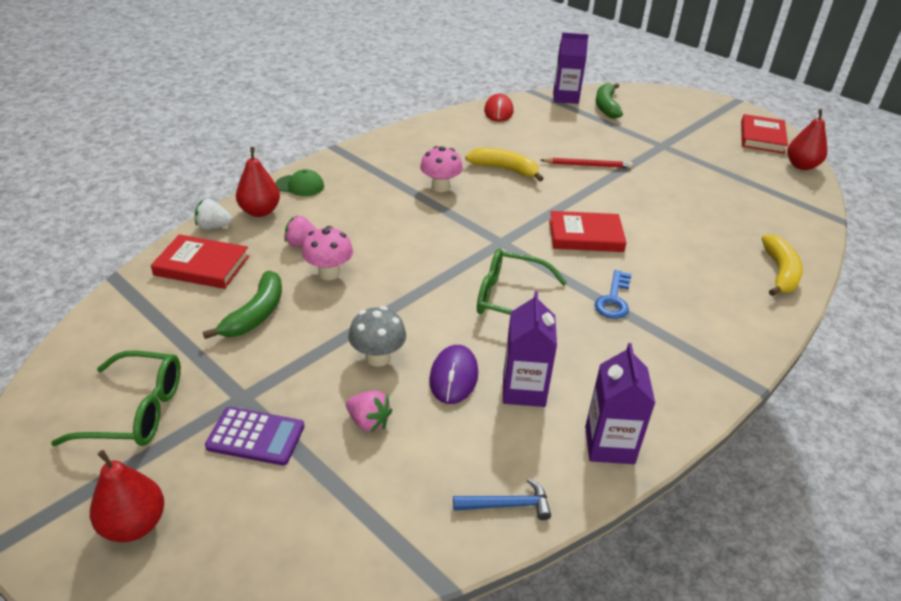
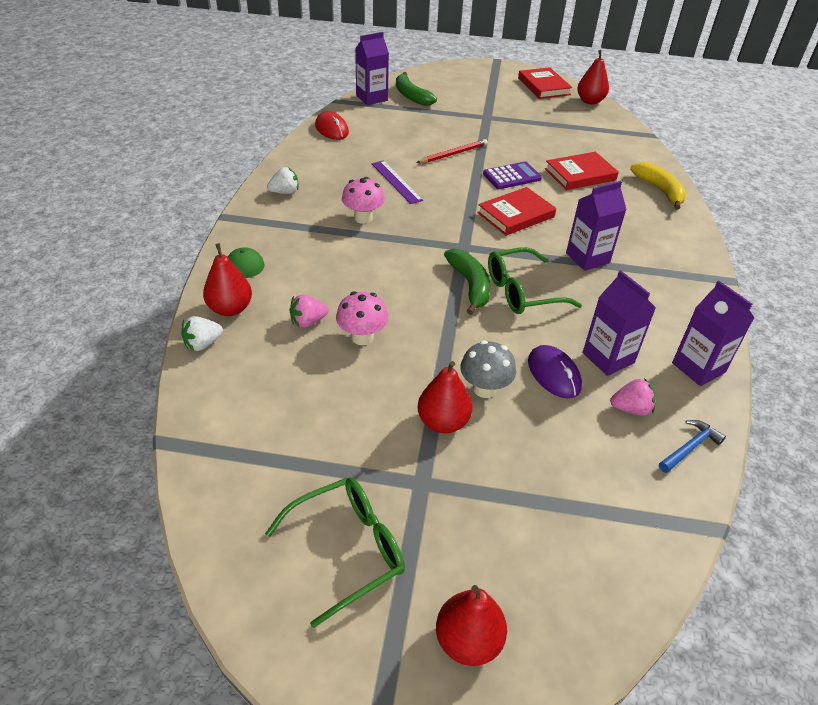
camera: 35 degrees left, 5 degrees up
red book [151,234,249,289] -> red book moved to [545,152,619,190]
green banana [203,271,282,339] -> green banana moved to [444,249,490,315]
purple calculator [205,407,304,466] -> purple calculator moved to [483,162,542,189]
pink strawberry [346,390,392,433] -> pink strawberry moved to [610,378,656,416]
yellow banana [465,148,544,181] -> purple ruler [372,161,423,204]
blue key [594,270,632,319] -> purple carton [566,181,627,271]
none -> white strawberry [267,167,298,194]
none -> red pear [418,361,473,433]

